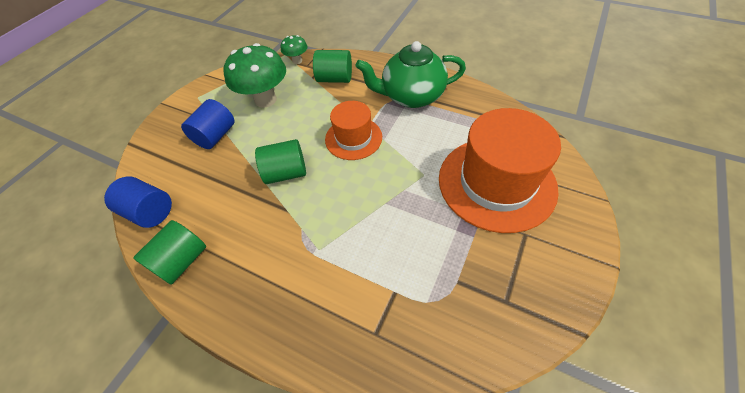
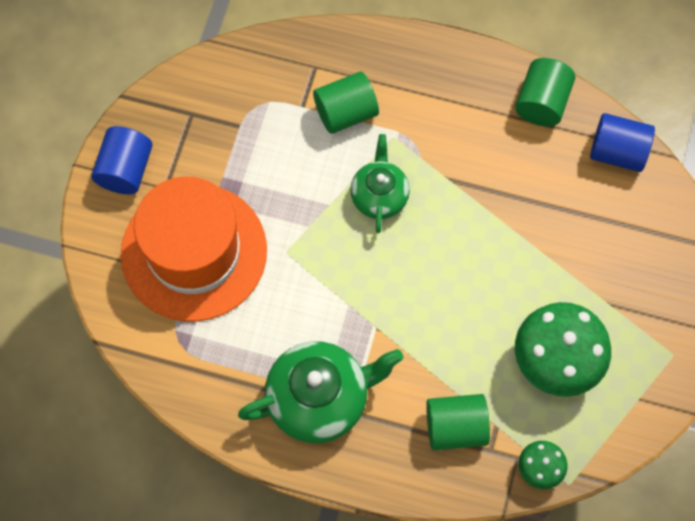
camera: 165 degrees right, 15 degrees up
blue cylinder [181,99,235,149] -> blue cylinder moved to [91,126,153,194]
green cylinder [255,139,306,184] -> green cylinder moved to [313,71,379,134]
orange hat [325,101,382,160] -> none
none -> green teapot [350,134,410,233]

